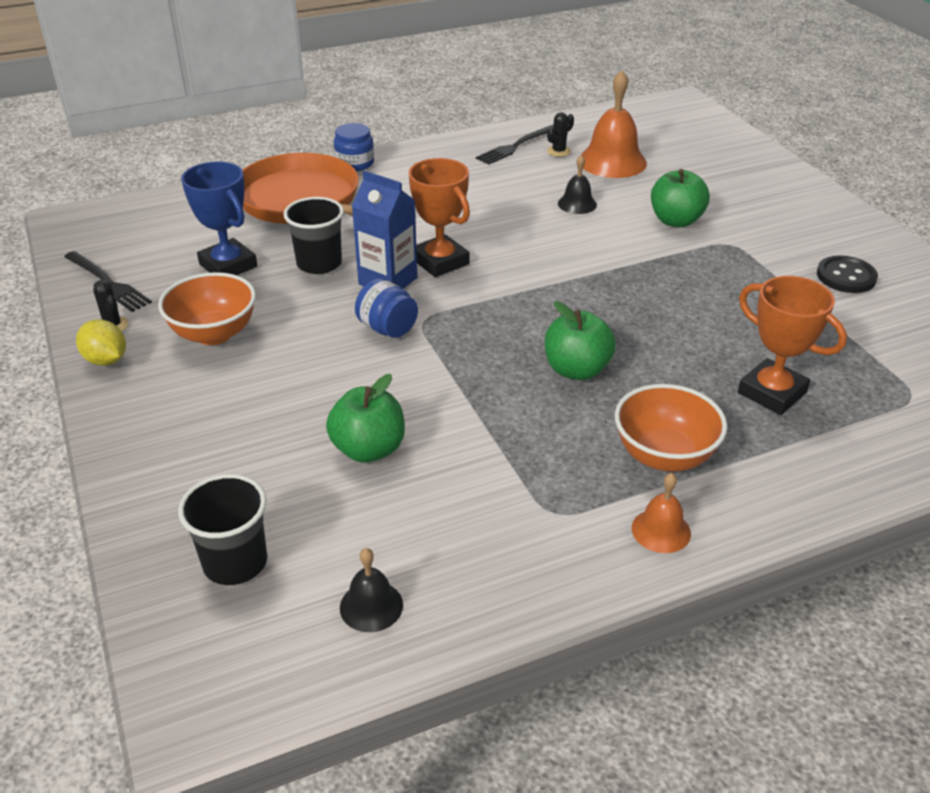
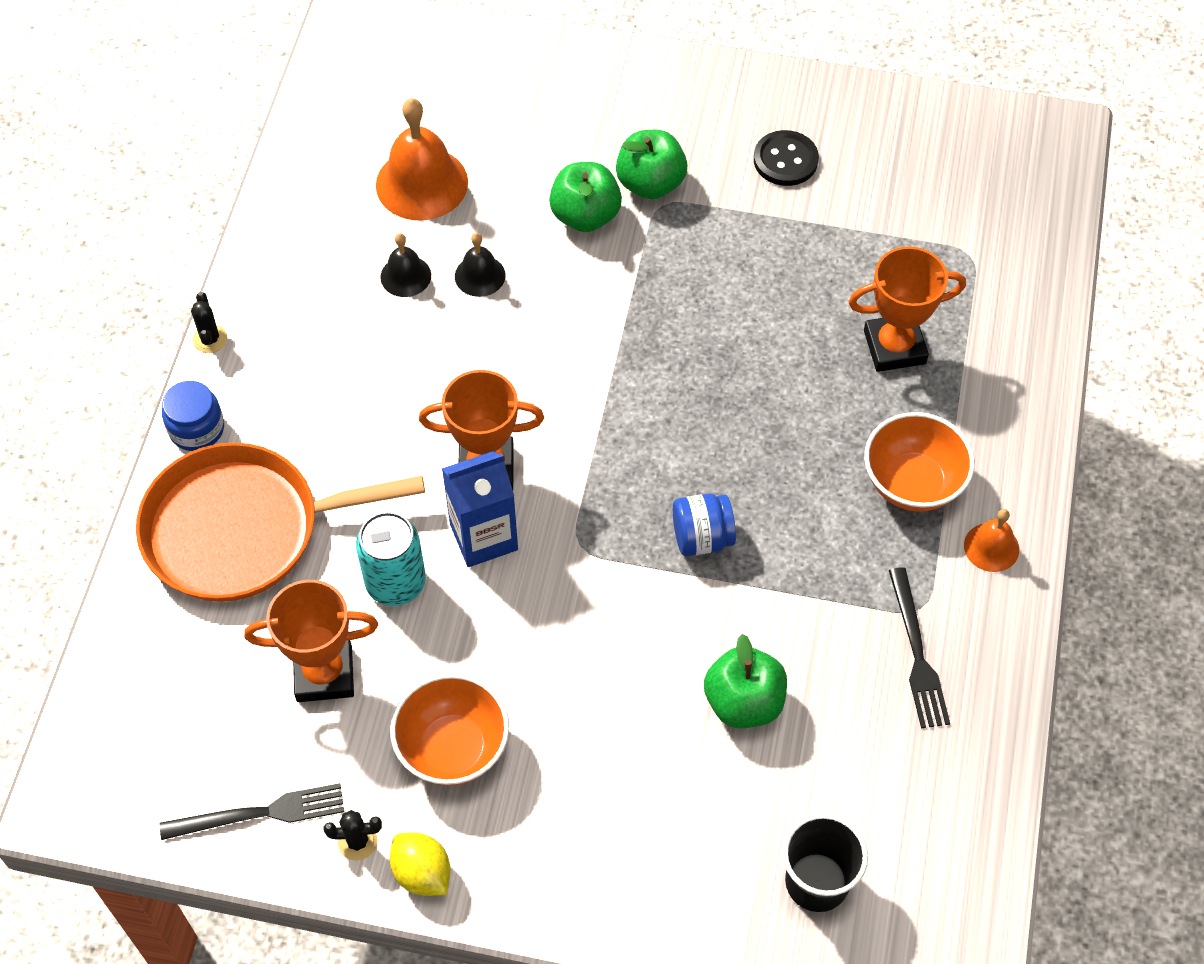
camera: 55 degrees left, 20 degrees up
yellow lemon [76,319,126,366] -> yellow lemon turned 60 degrees clockwise [390,833,450,896]
blue trophy [181,162,257,275] -> orange trophy [244,580,378,702]
black cup [283,197,344,274] -> turquoise can [356,512,426,606]
black bell [340,548,403,632] -> black bell moved to [380,233,431,297]
blue jar [355,278,418,338] -> blue jar moved to [673,493,736,557]
black fork [476,124,554,165] -> black fork moved to [889,567,950,728]
green apple [545,301,616,380] -> green apple moved to [616,130,688,199]
black cactus [547,112,574,157] -> black cactus moved to [191,292,227,353]

